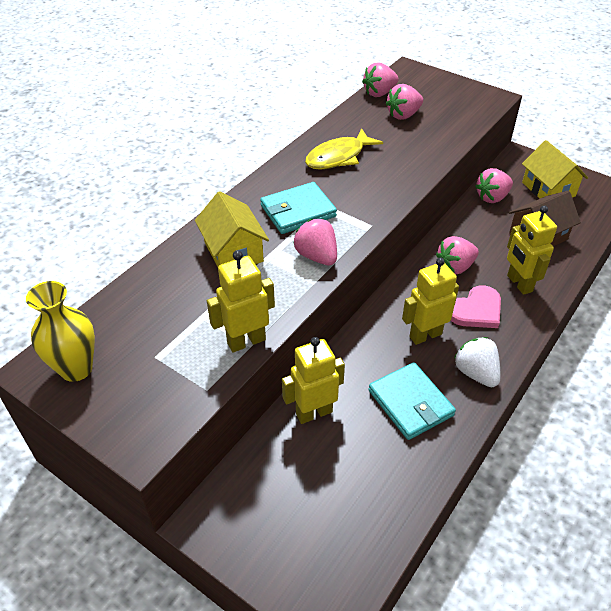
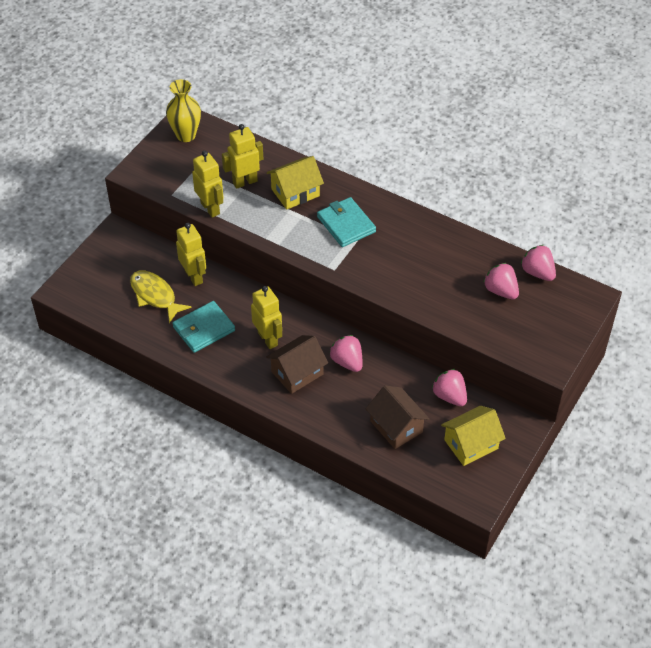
camera: 85 degrees right, 5 degrees up
pink strawberry [293,219,337,265] -> none
yellow fish [305,128,383,170] -> yellow fish moved to [130,271,192,323]
pink heart [451,285,501,328] -> brown house [266,335,328,394]
white strawberry [454,337,500,387] -> none
yellow robot [507,206,557,295] -> yellow robot moved to [222,124,263,189]

